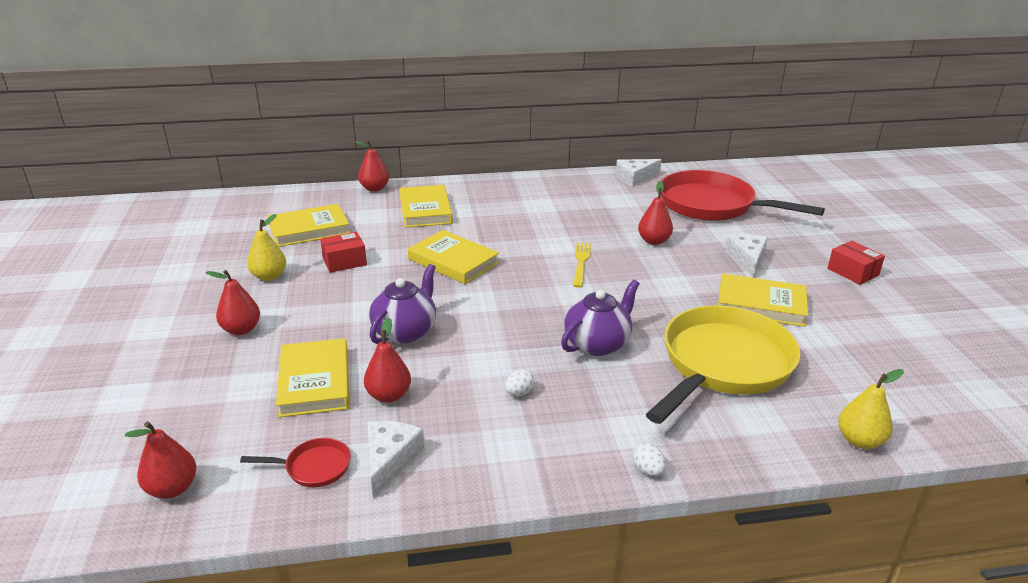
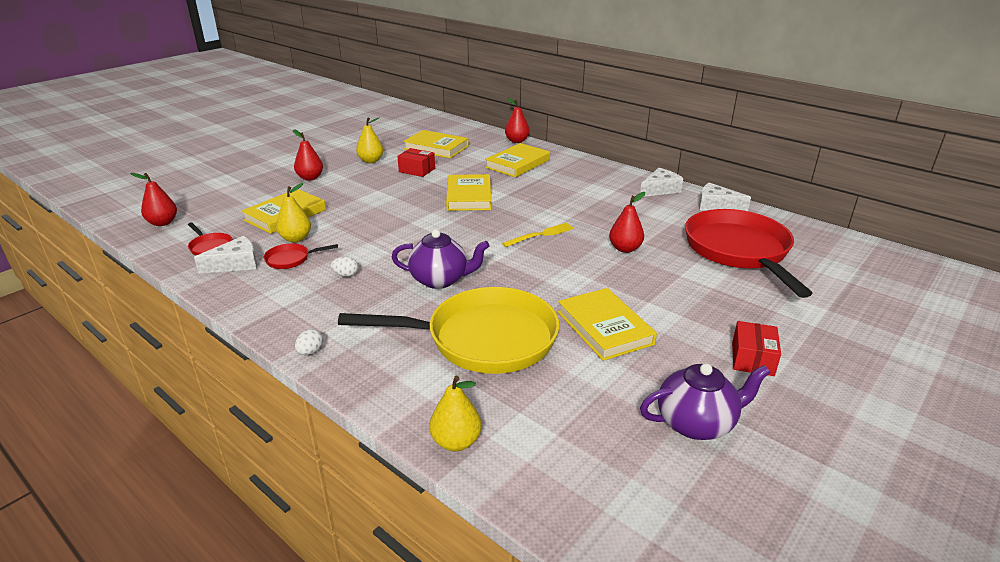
camera: 50 degrees right, 0 degrees up
red pear [364,318,411,403] -> yellow pear [276,183,311,242]
purple teapot [369,264,436,344] -> purple teapot moved to [640,363,771,440]
white cheese [725,234,768,278] -> white cheese moved to [640,168,683,197]
none -> red pan [264,244,338,269]

